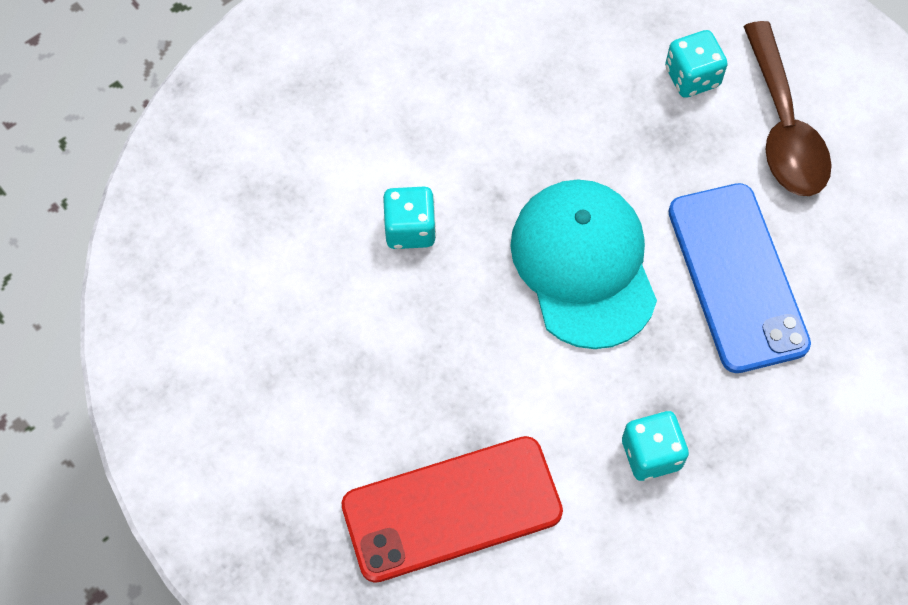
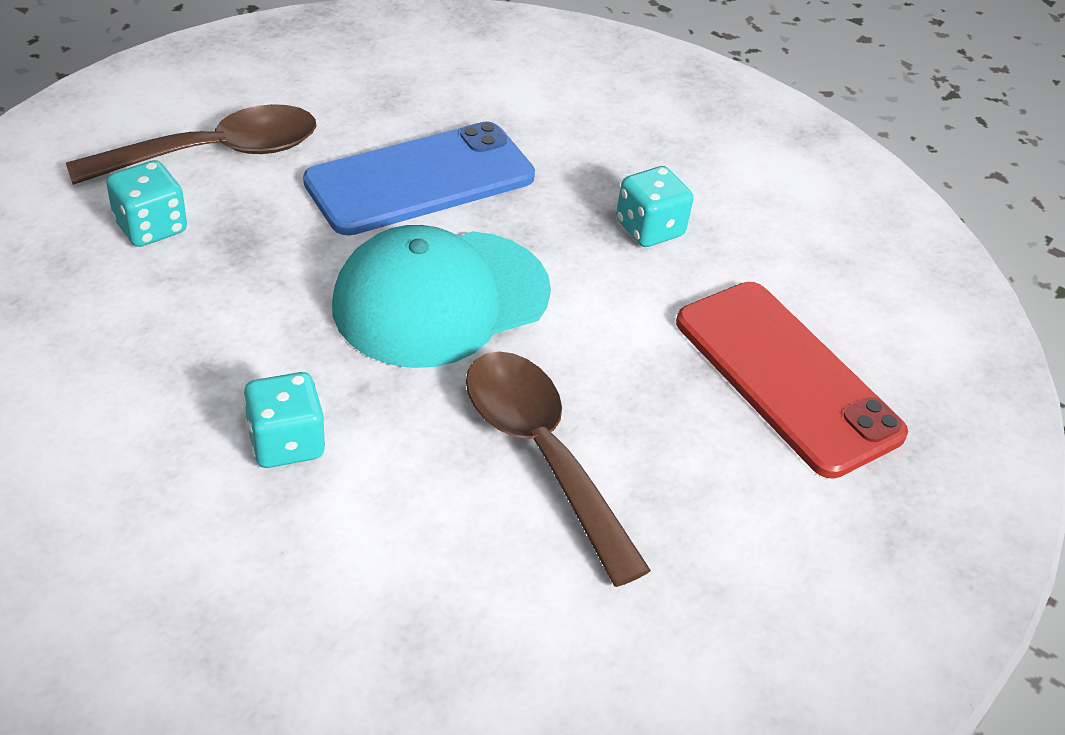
camera: 110 degrees left, 20 degrees down
turquoise dice [383,187,436,249] -> turquoise dice moved to [243,372,326,468]
none -> brown spoon [466,351,651,587]

